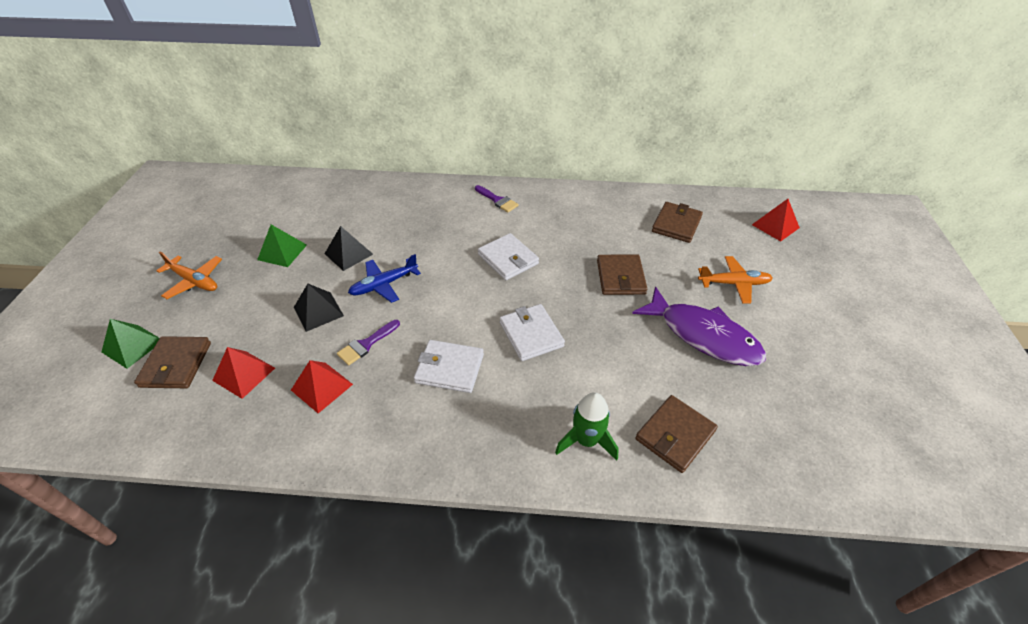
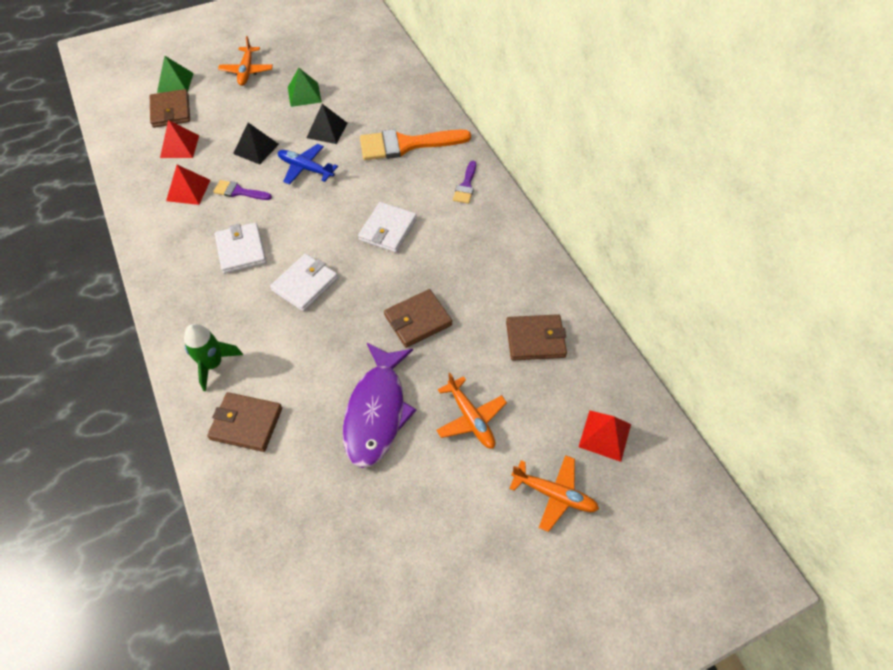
camera: 60 degrees right, 10 degrees up
brown wallet [134,336,211,388] -> brown wallet turned 75 degrees counterclockwise [150,89,190,128]
none -> orange brush [360,129,471,160]
none -> orange plane [509,455,599,532]

